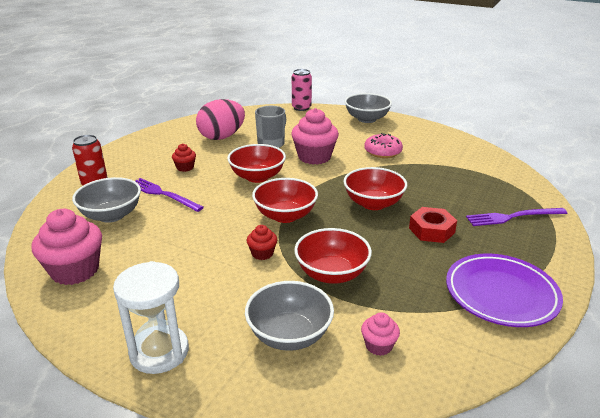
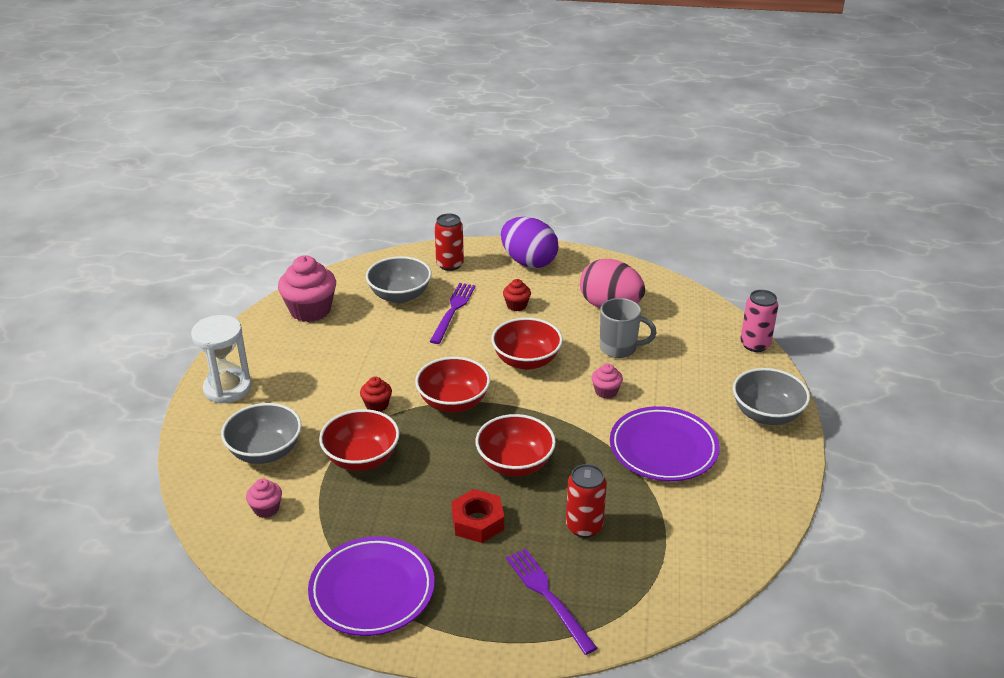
camera: 70 degrees right, 5 degrees up
pink cupcake [291,108,339,165] -> pink cupcake [591,363,623,399], size x0.49
pink donut [364,133,403,158] -> purple plate [610,406,720,481]
none -> purple egg [501,217,559,268]
none -> red can [566,464,607,538]

